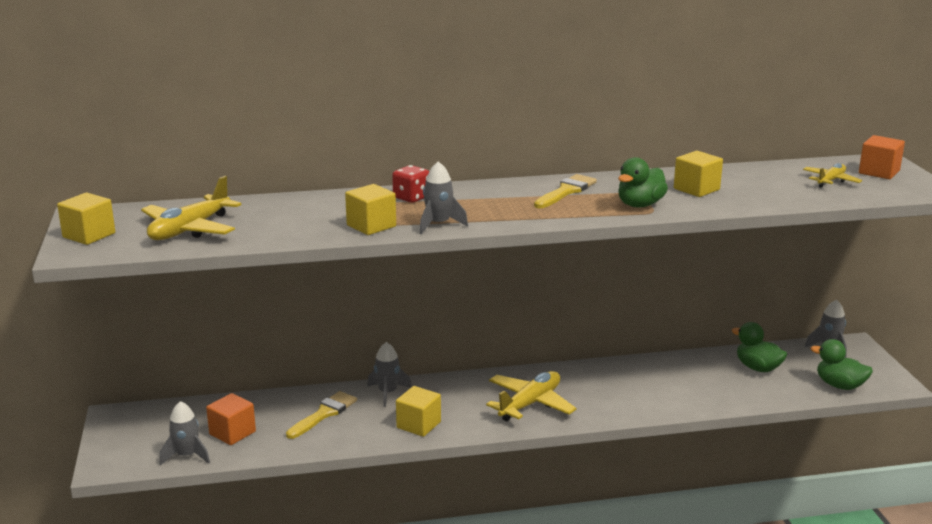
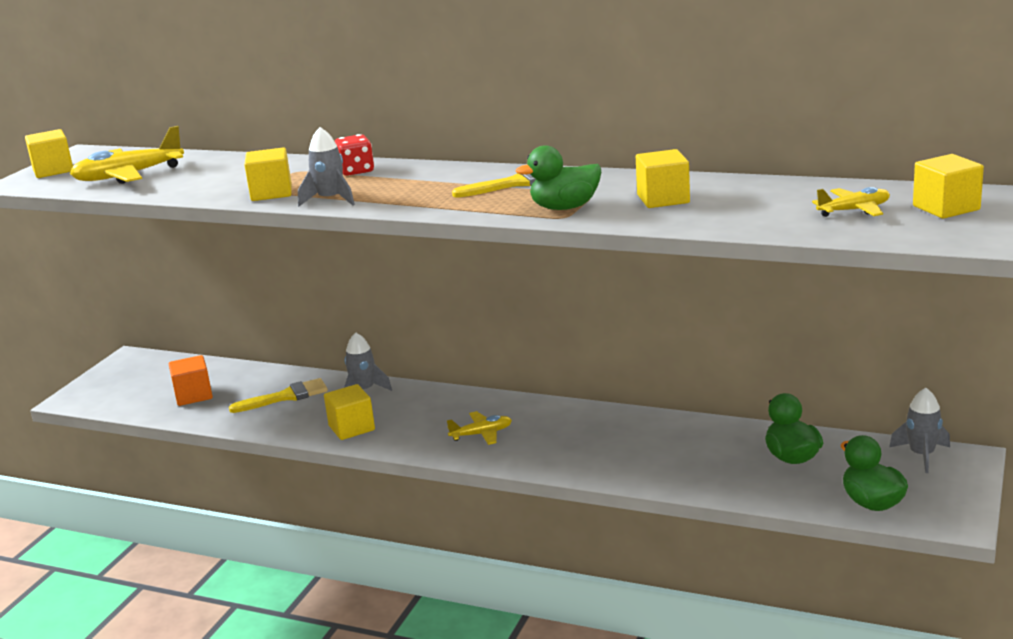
camera: 35 degrees right, 0 degrees up
grey rocket [160,401,210,466] -> none
yellow plane [486,371,577,421] -> yellow plane [447,411,512,445], size x0.58
orange cube [859,135,905,179] -> yellow cube [913,154,984,219]

